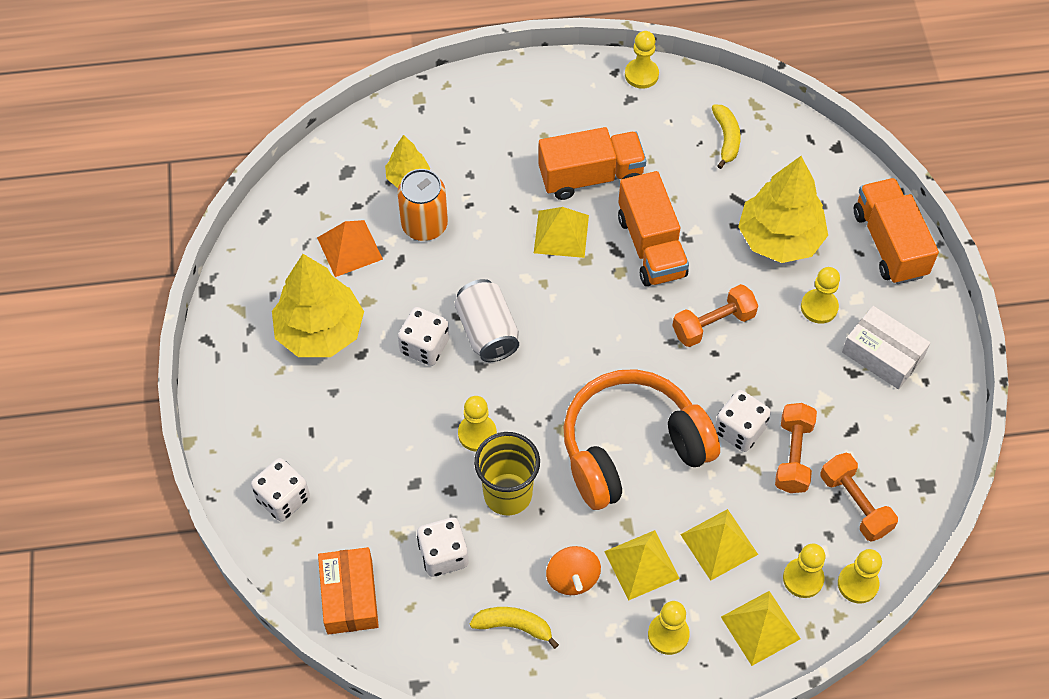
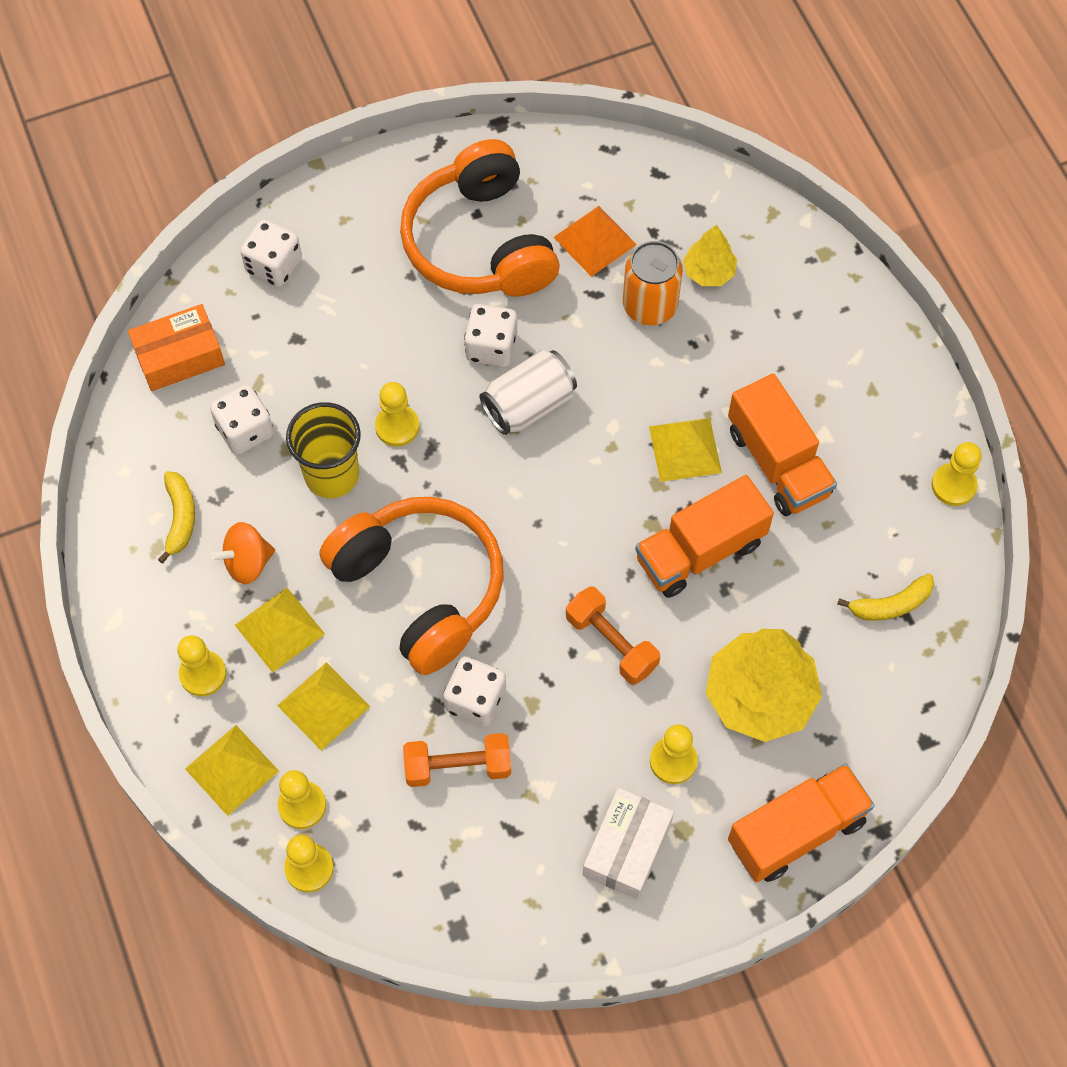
camera: 75 degrees right, 5 degrees up
yellow tree [272,254,364,357] -> orange headphones [400,139,560,297]
orange dumbbell [821,453,898,542] -> none

